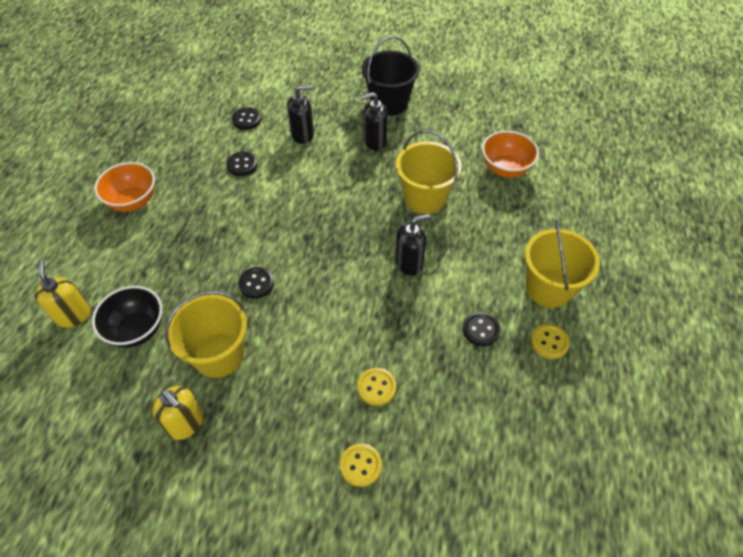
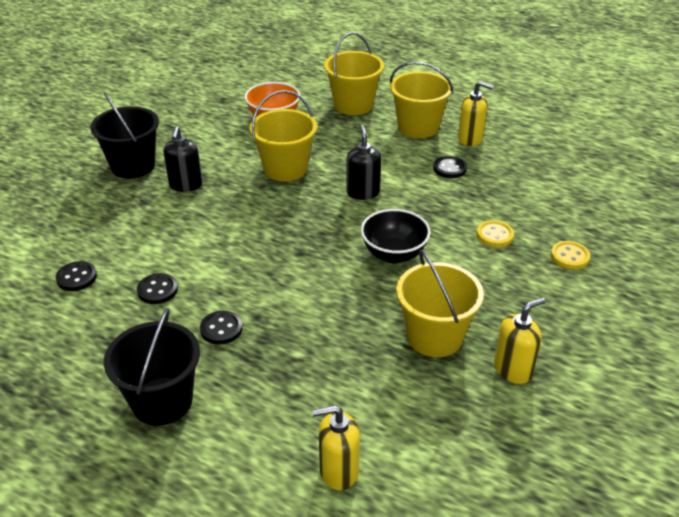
camera: 75 degrees left, 15 degrees down
black bowl [92,286,162,348] -> black bowl moved to [361,209,431,264]
orange bowl [94,162,155,212] -> black bucket [104,308,200,425]
black button [238,267,274,299] -> black button moved to [200,311,242,345]
black soap dispenser [287,85,314,144] -> none
yellow button [531,324,570,359] -> yellow soap dispenser [458,81,494,146]
none -> yellow bucket [324,32,384,115]

